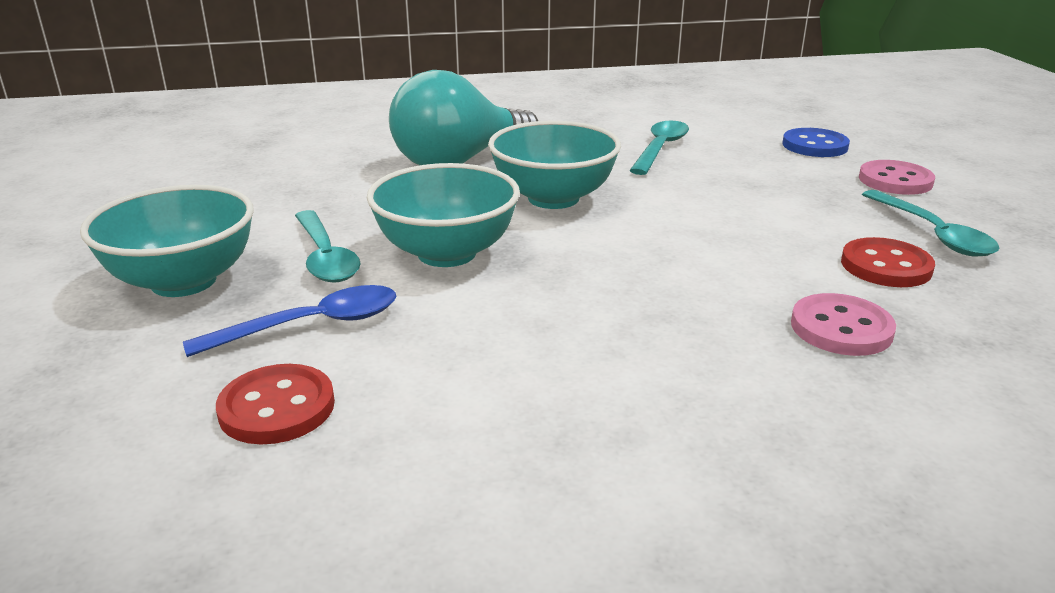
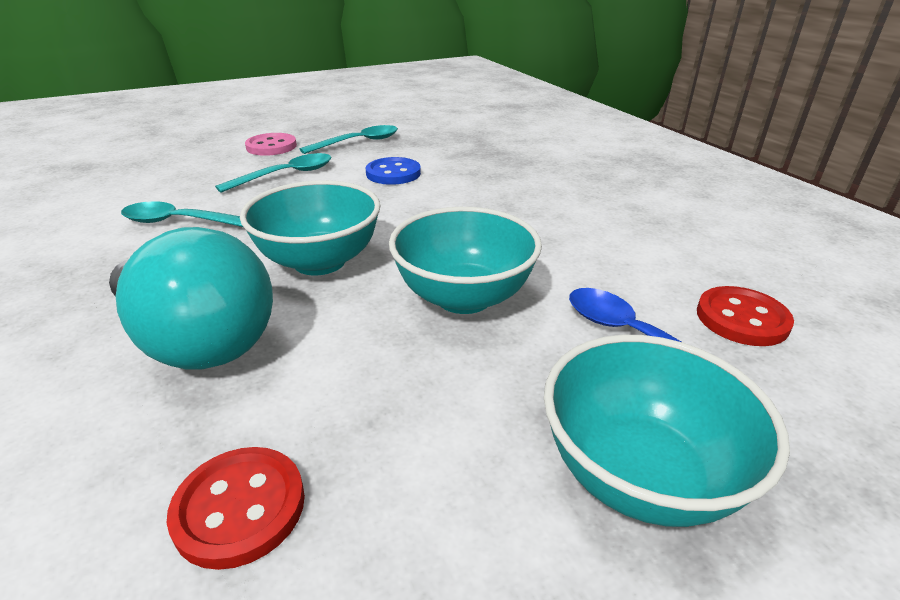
camera: 105 degrees left, 5 degrees up
turquoise spoon [295,210,361,283] -> turquoise spoon moved to [215,153,331,193]
blue button [782,128,850,157] -> blue button moved to [366,157,421,185]
pink button [791,293,896,356] -> none
red button [841,237,935,287] -> red button moved to [167,447,305,570]

